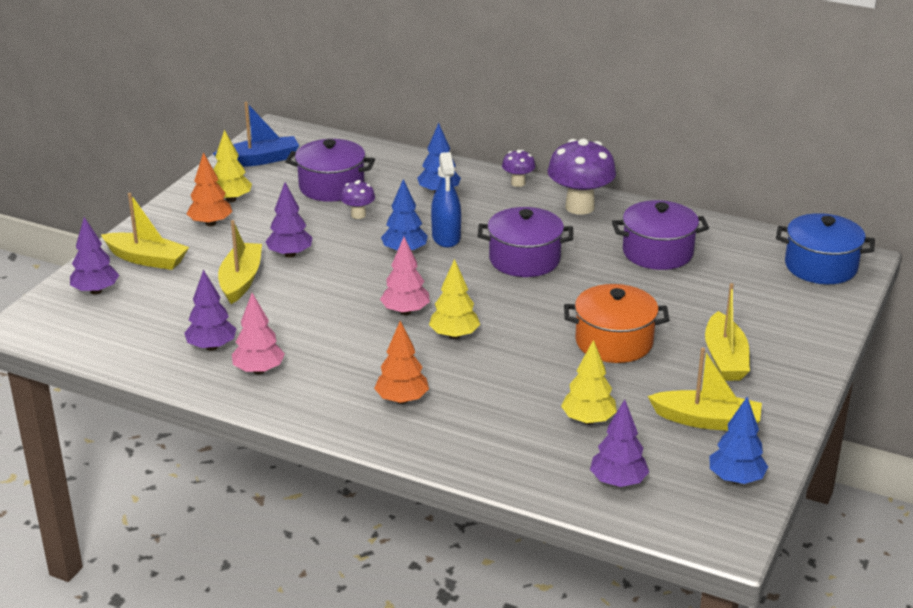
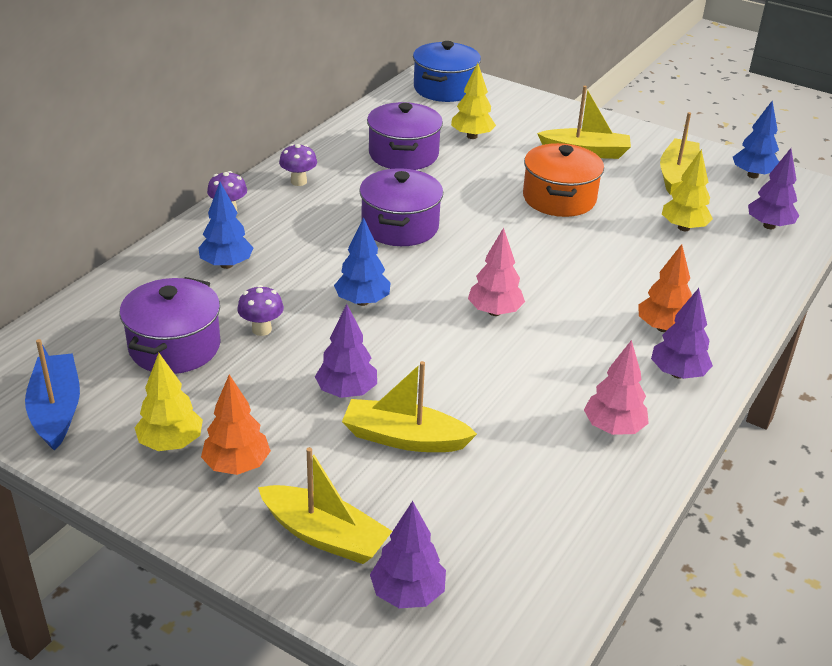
camera: 85 degrees left, 5 degrees up
yellow boat [101,193,189,270] -> yellow boat turned 90 degrees clockwise [258,447,392,564]
purple tree [184,270,237,351] -> purple tree moved to [651,288,713,379]
yellow tree [429,259,480,339] -> yellow tree moved to [451,63,496,139]
blue spray bottle [431,152,461,248] -> none
purple mushroom [548,138,616,215] -> purple mushroom [279,144,317,186], size x0.51

